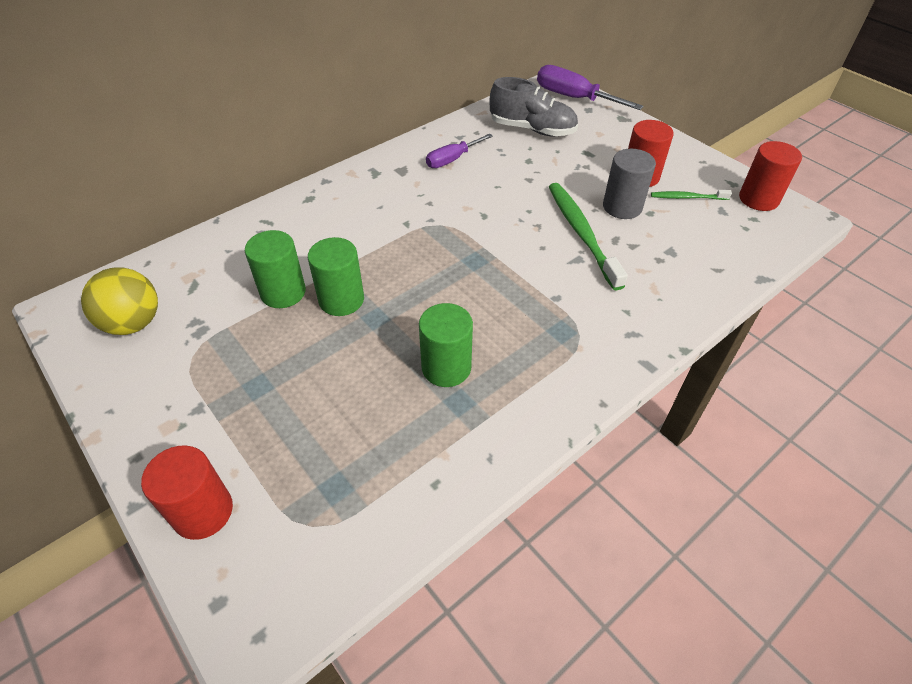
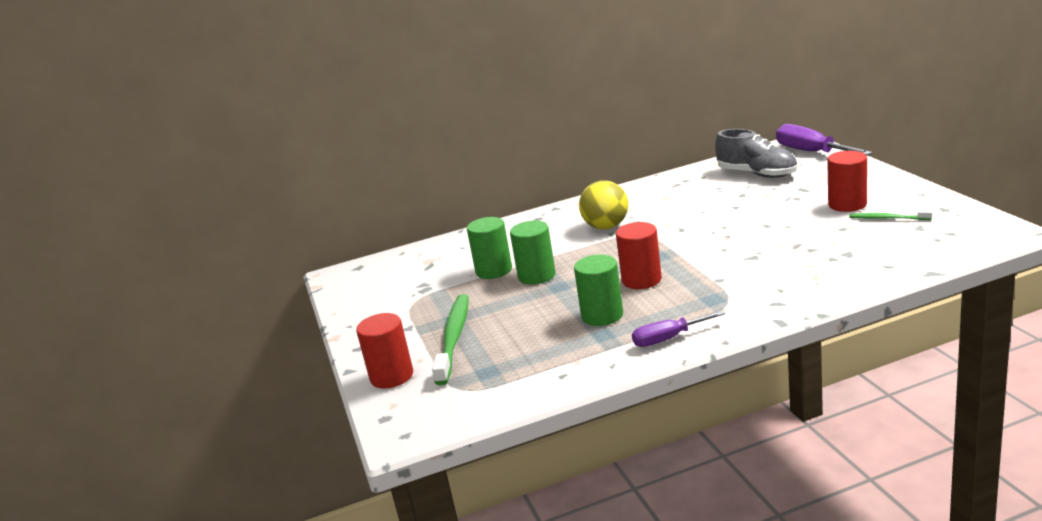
camera: 25 degrees right, 25 degrees down
yellow ball [81,267,158,335] -> yellow ball moved to [579,180,628,229]
purple screwdriver [426,134,493,168] -> purple screwdriver moved to [632,311,725,347]
green toothbrush [549,183,628,291] -> green toothbrush moved to [432,294,469,385]
grey cylinder [603,149,656,219] -> none
red cylinder [739,141,802,211] -> red cylinder moved to [616,222,662,289]

